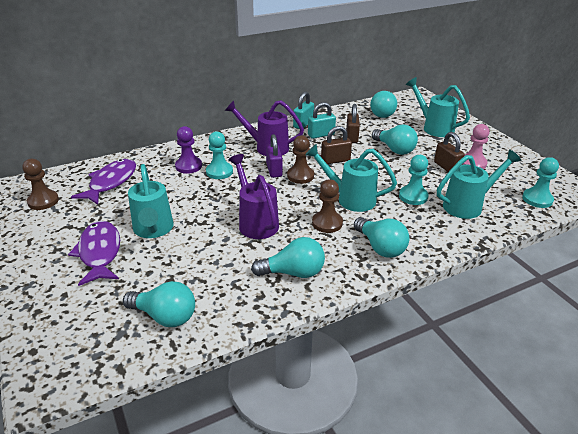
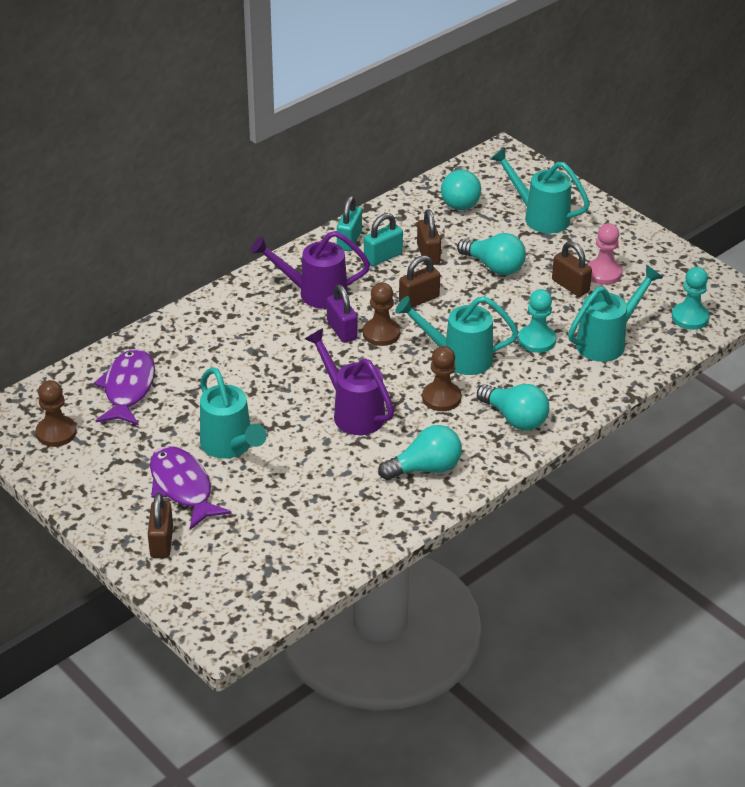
camera: 15 degrees left, 5 degrees up
turquoise light bulb [123,281,195,327] -> none
purple pawn [175,126,202,174] -> none
turquoise pawn [206,131,233,179] -> none
none -> brown padlock [148,493,173,558]

